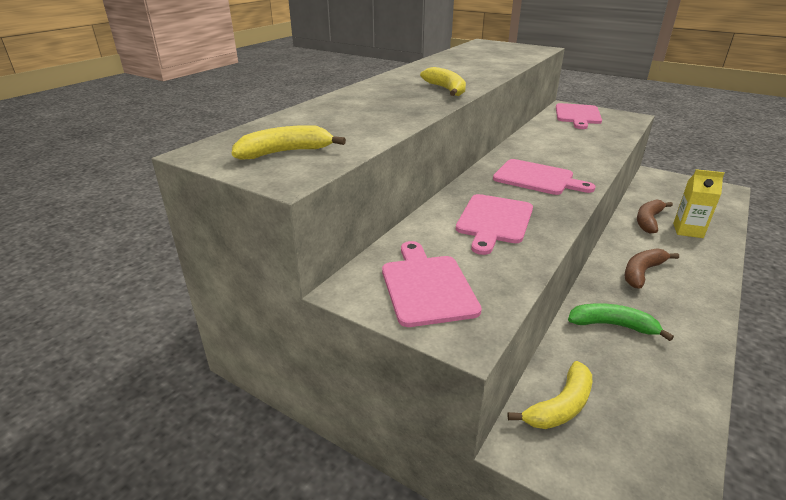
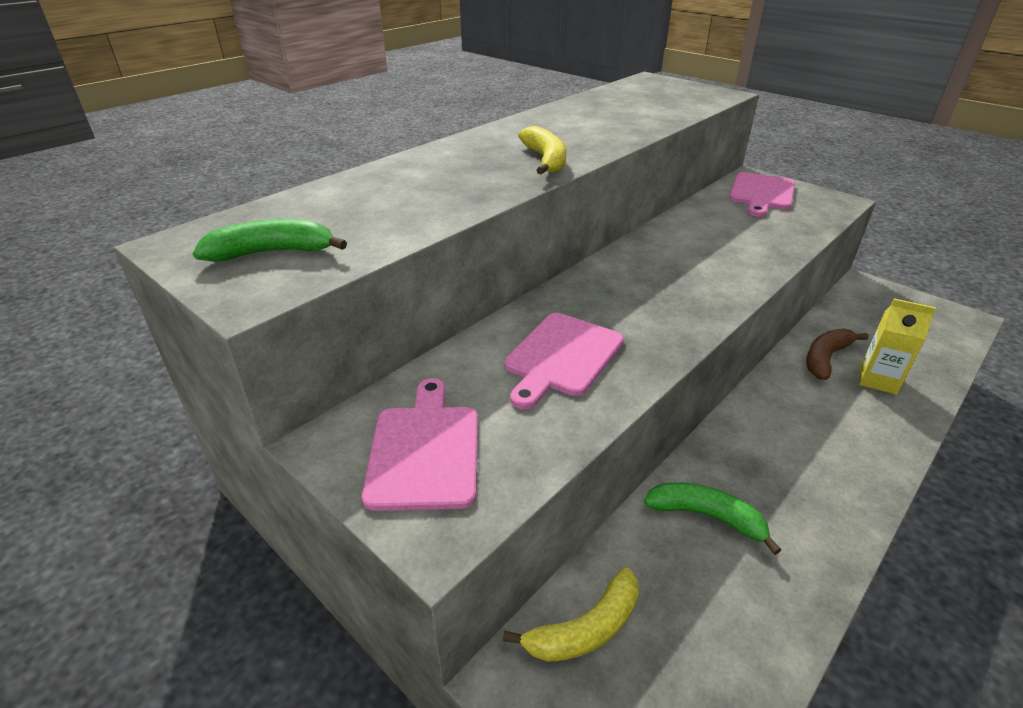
camera: 10 degrees right, 5 degrees up
yellow banana [232,125,346,160] -> green banana [192,219,347,262]
pink cutting board [493,159,595,195] -> none
brown banana [625,248,679,289] -> none

